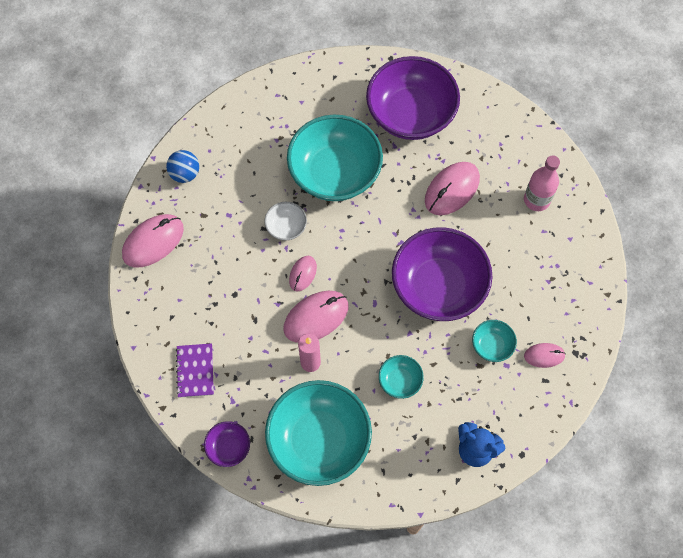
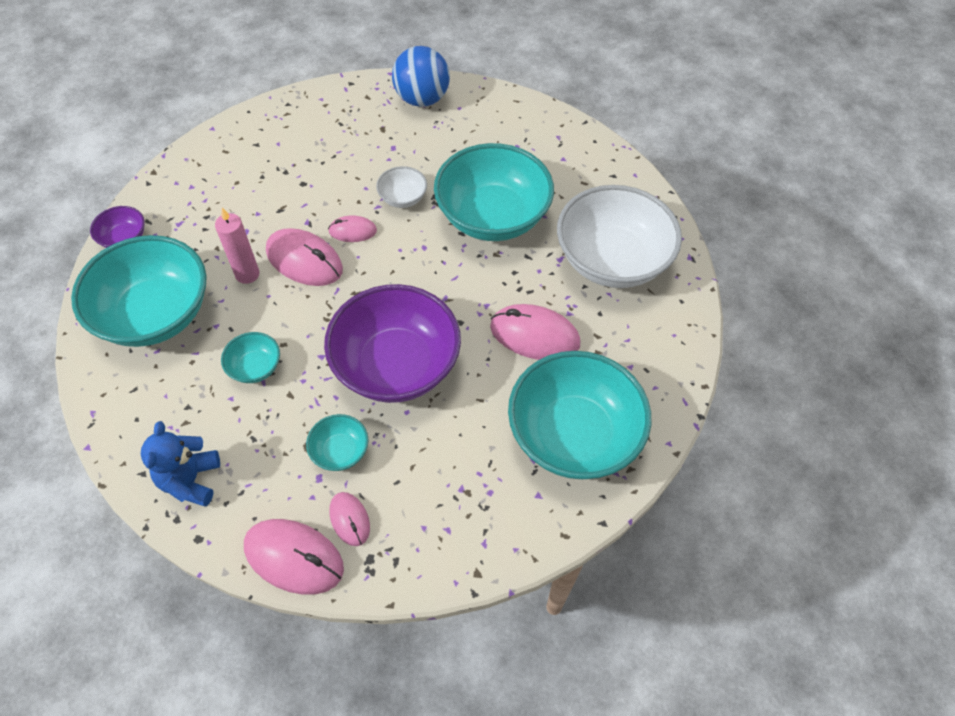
camera: 65 degrees right, 10 degrees down
pink mouse [122,214,184,268] -> pink mouse moved to [244,519,344,595]
blue ball [166,150,199,183] -> blue ball [392,46,450,107], size x1.56
purple notebook [176,343,214,398] -> none
purple bowl [366,56,460,140] -> white bowl [557,185,682,288]
pink bottle [524,155,560,211] -> turquoise bowl [508,351,651,479]

